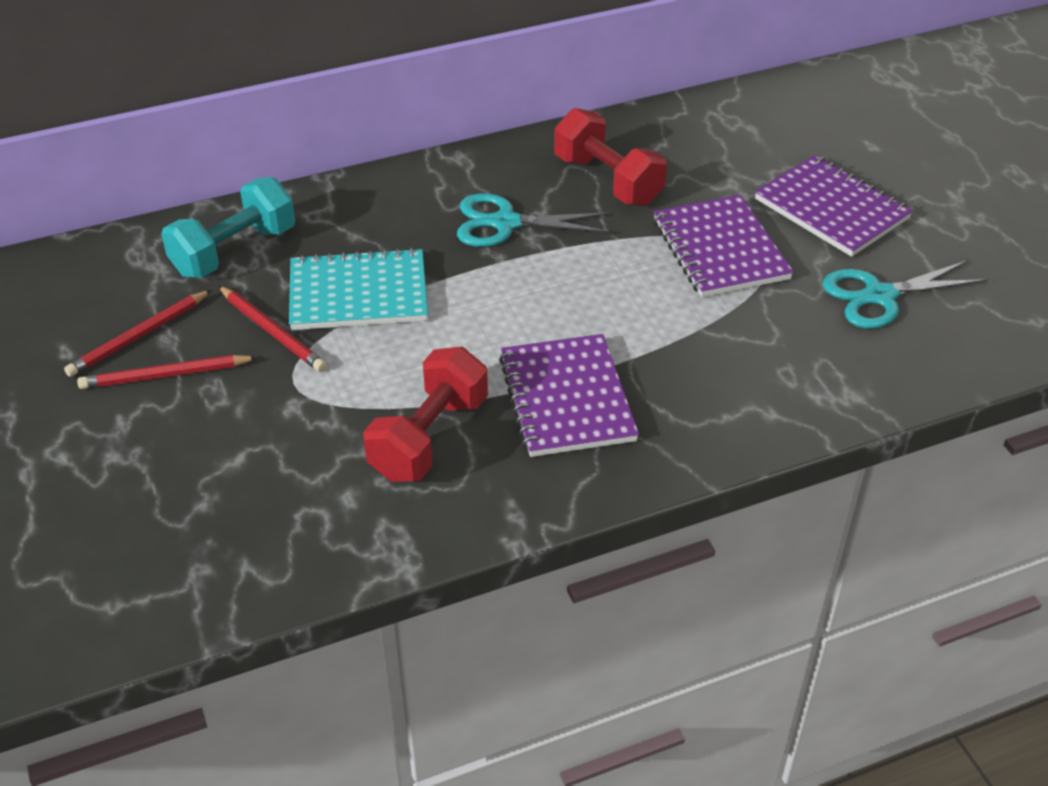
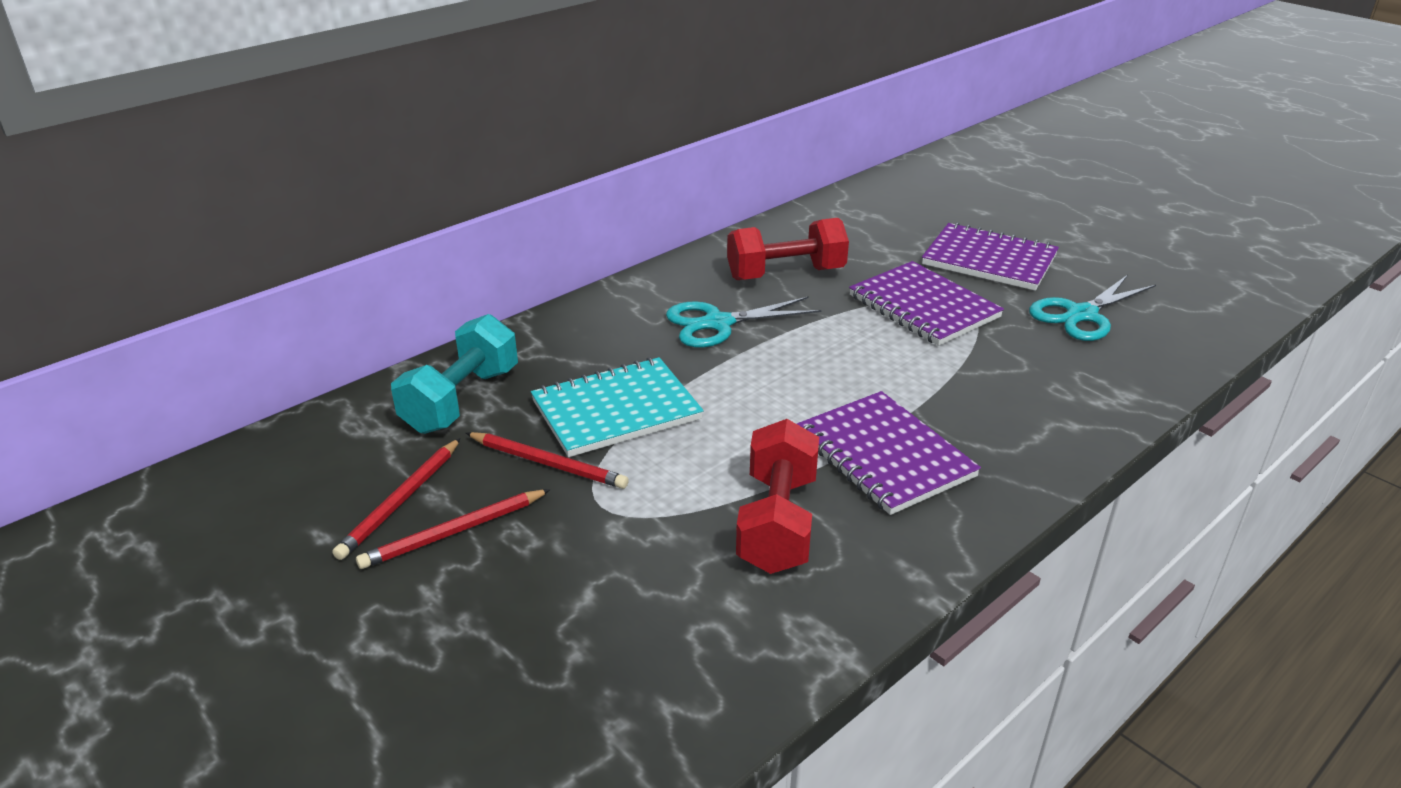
camera: 20 degrees left, 10 degrees down
red dumbbell [554,108,667,206] -> red dumbbell turned 45 degrees counterclockwise [727,218,849,280]

